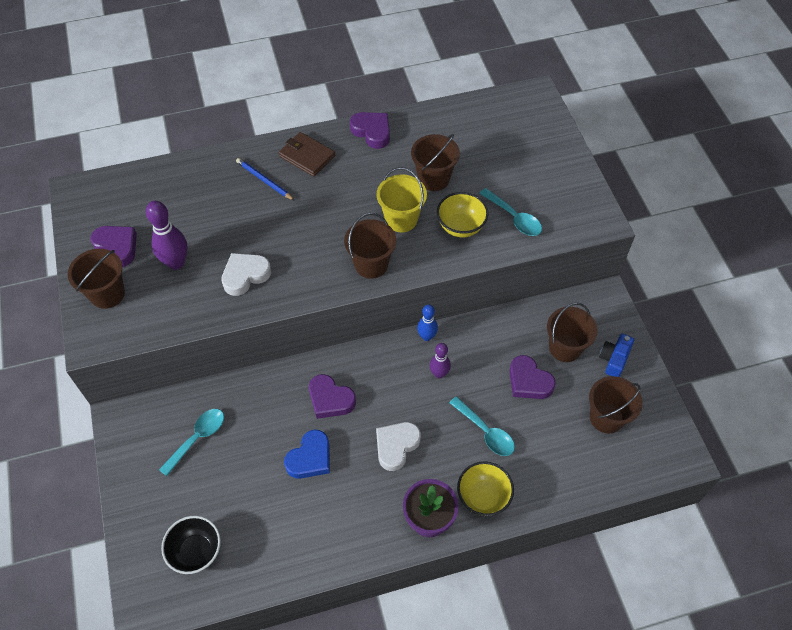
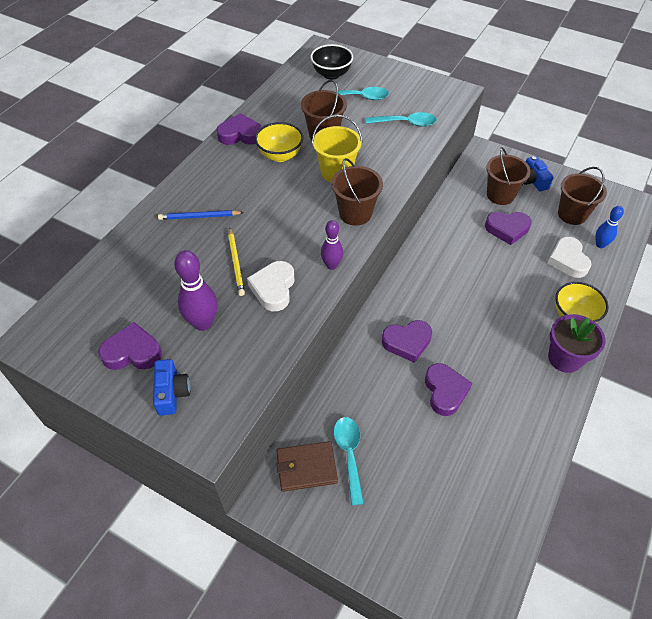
camera: 45 degrees left, 5 degrees down
brown bucket [68,249,125,309] -> blue camera [153,359,190,416]
black bowl [161,516,221,574] -> black bowl moved to [311,44,353,80]
brown wallet [279,132,335,177] -> brown wallet moved to [276,441,338,492]
blue heart [284,430,330,479] -> purple heart [425,363,472,416]
white heart [376,422,421,471] -> white heart moved to [547,237,591,278]
blue bowling pin [417,305,438,341] -> blue bowling pin moved to [595,206,624,248]
purple bowling pin [430,343,451,378] -> purple bowling pin moved to [321,220,343,270]
yellow bowl [437,192,489,237] -> yellow bowl moved to [255,122,303,162]
turquoise spoon [449,396,515,456] -> turquoise spoon moved to [334,87,389,100]
none -> yellow pencil [228,228,245,296]

